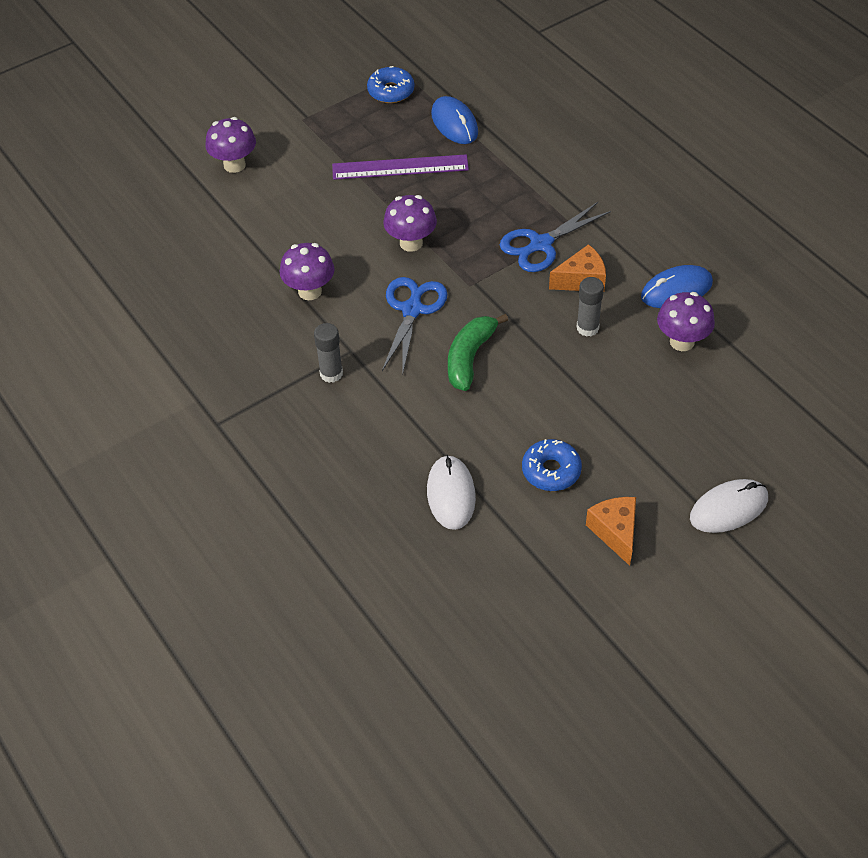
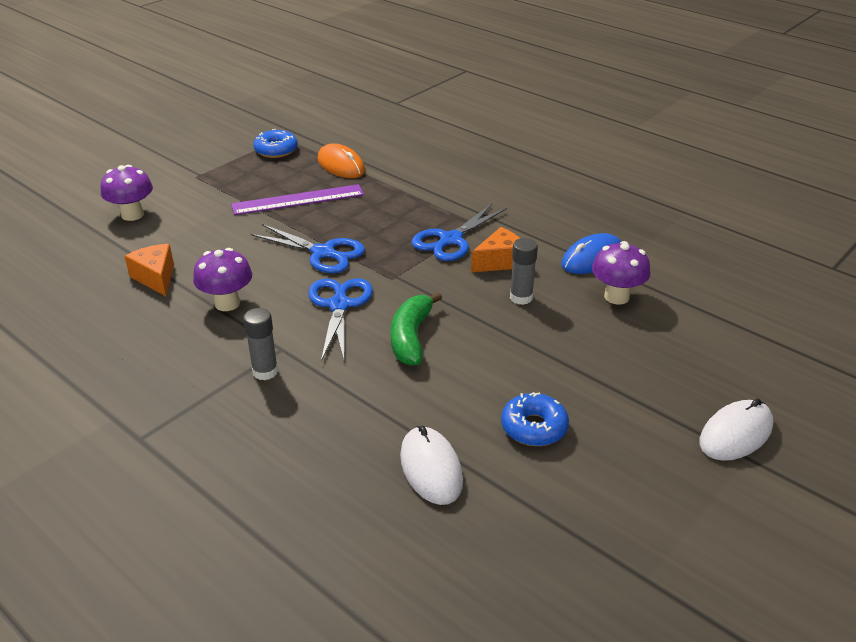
camera: 15 degrees left, 15 degrees down
purple mushroom [383,195,437,252] -> blue scissors [251,224,365,273]
blue mouse [431,96,478,144] -> orange mouse [317,143,365,178]
orange cheese [586,497,636,566] -> orange cheese moved to [124,244,174,296]

